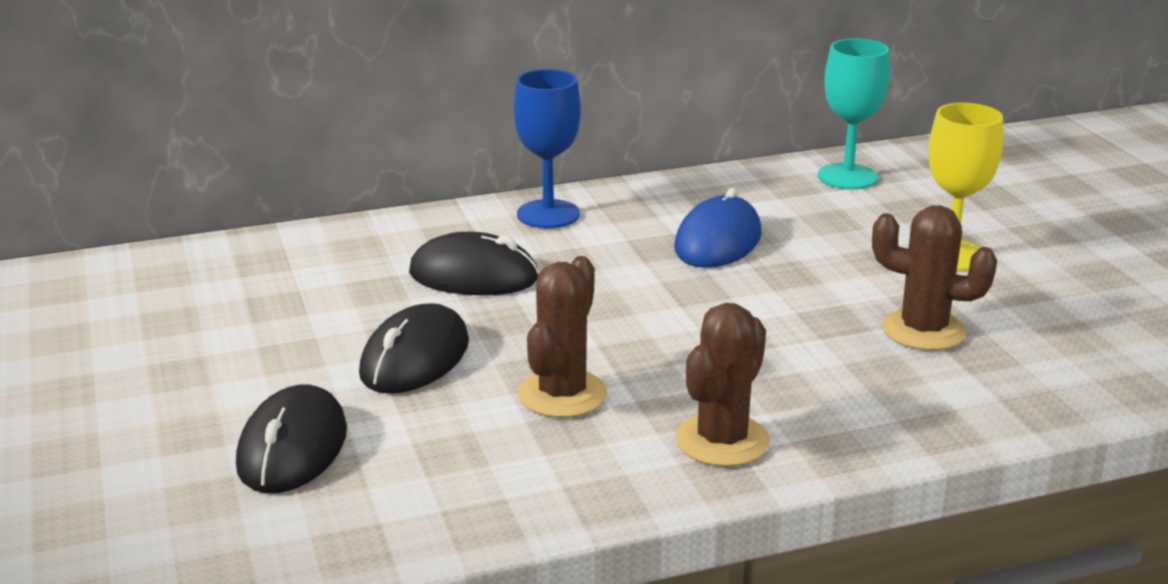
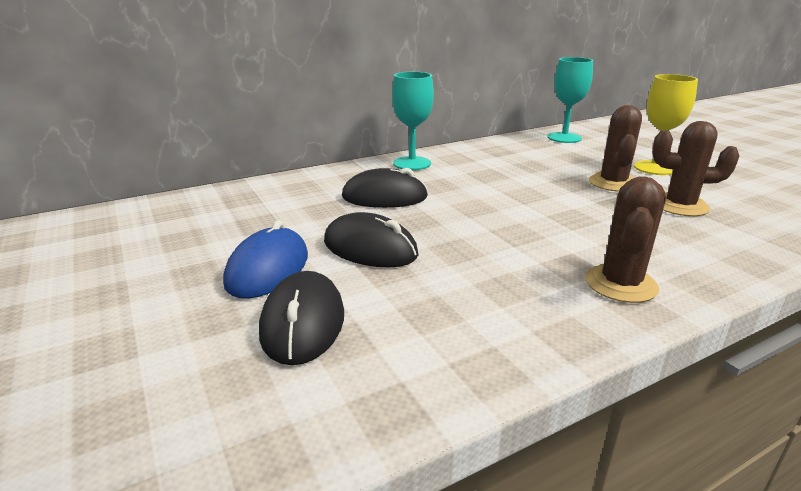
camera: 10 degrees left, 0 degrees up
black mouse [359,303,469,394] -> black mouse turned 75 degrees counterclockwise [324,212,419,267]
blue goblet [514,69,581,228] -> turquoise goblet [392,72,434,170]
brown cactus [518,256,607,418] -> brown cactus moved to [589,105,642,192]
blue mouse [674,188,762,268] -> blue mouse moved to [223,220,308,299]

